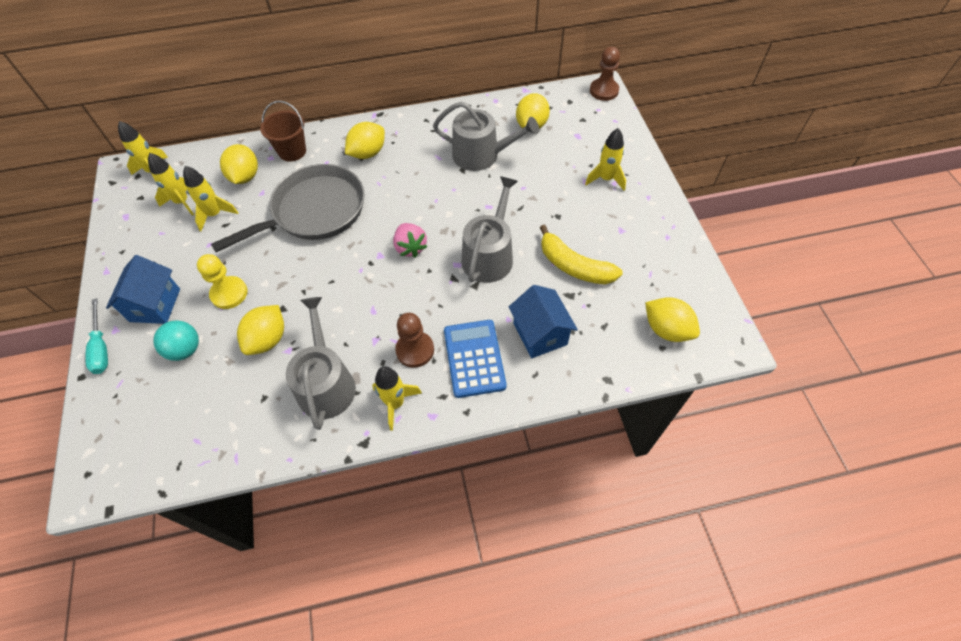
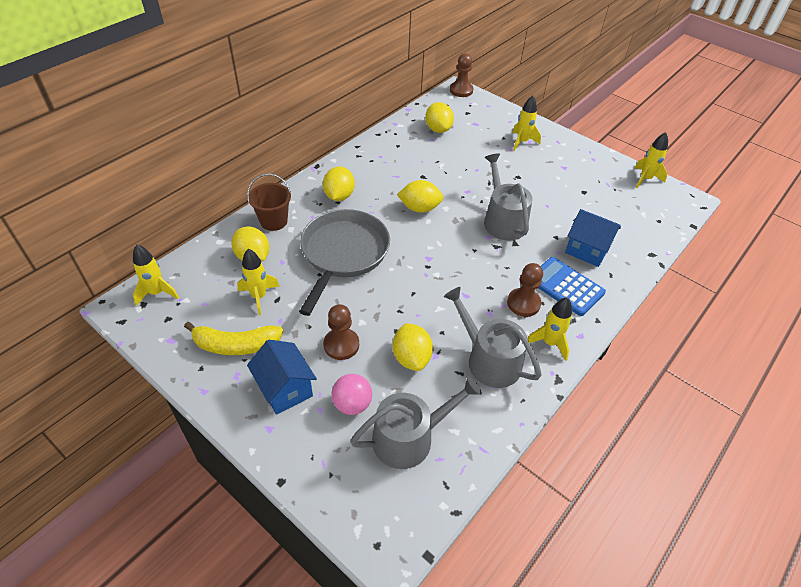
camera: 40 degrees left, 10 degrees down
turquoise screwdriver [85,298,108,374] -> none
yellow rocket [148,153,194,216] -> yellow rocket moved to [635,132,668,188]
turquoise ball [153,320,199,361] -> pink ball [332,374,372,415]
yellow pawn [197,254,248,309] -> brown pawn [323,304,359,360]
pink strawberry [393,223,428,258] -> none
grey watering can [433,101,539,171] -> grey watering can moved to [350,376,482,469]
yellow banana [540,225,623,284] -> yellow banana moved to [184,322,283,355]
yellow lemon [645,297,700,342] -> yellow lemon moved to [397,180,444,213]

